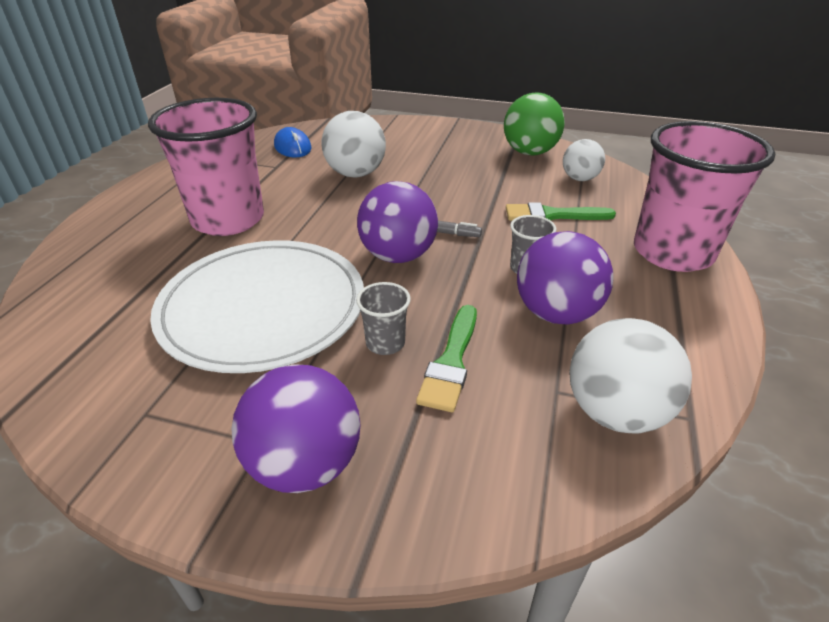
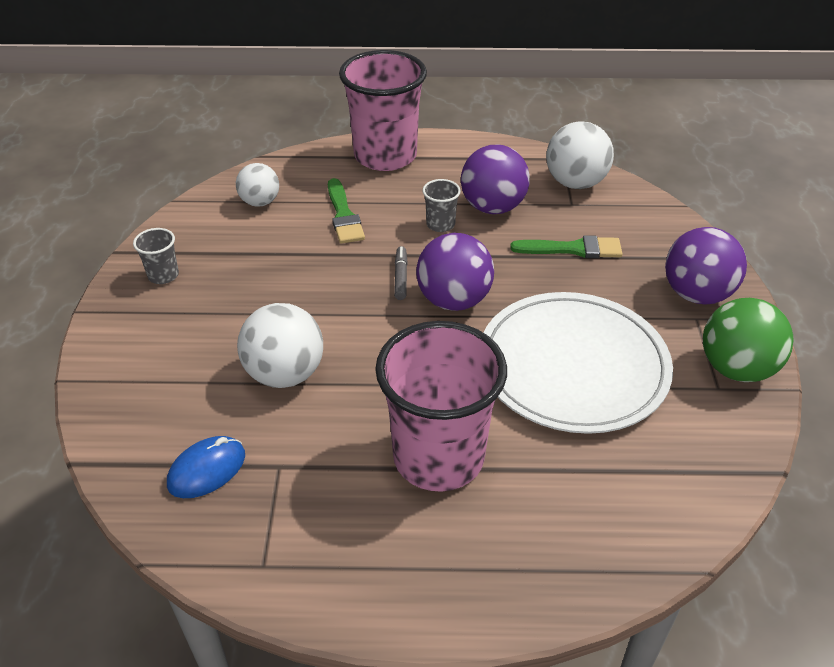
camera: 105 degrees left, 5 degrees up
grey cup [356,282,411,355] -> grey cup moved to [133,228,179,284]
green ball [504,93,565,156] -> green ball moved to [703,298,794,382]

